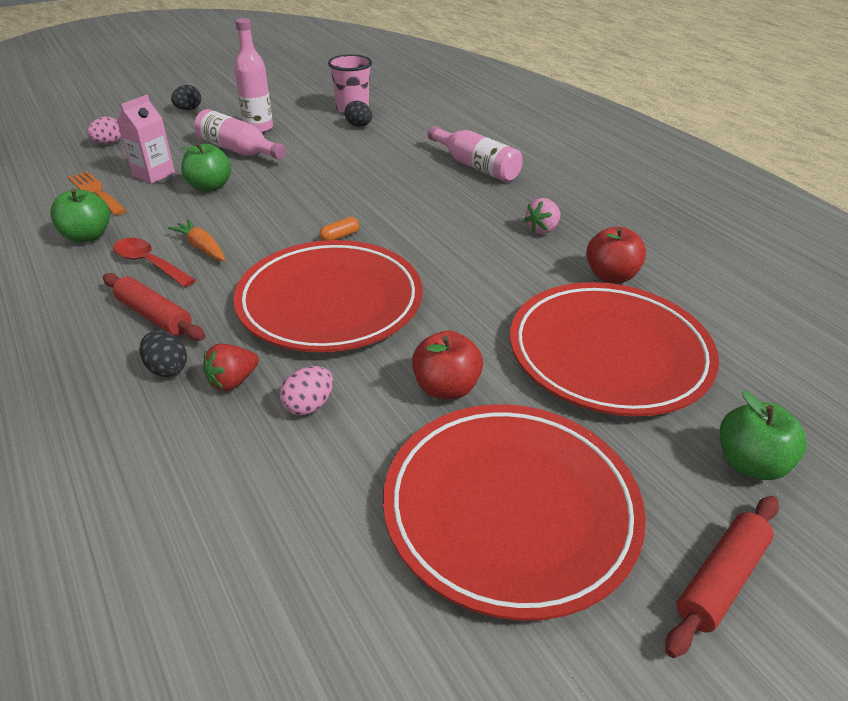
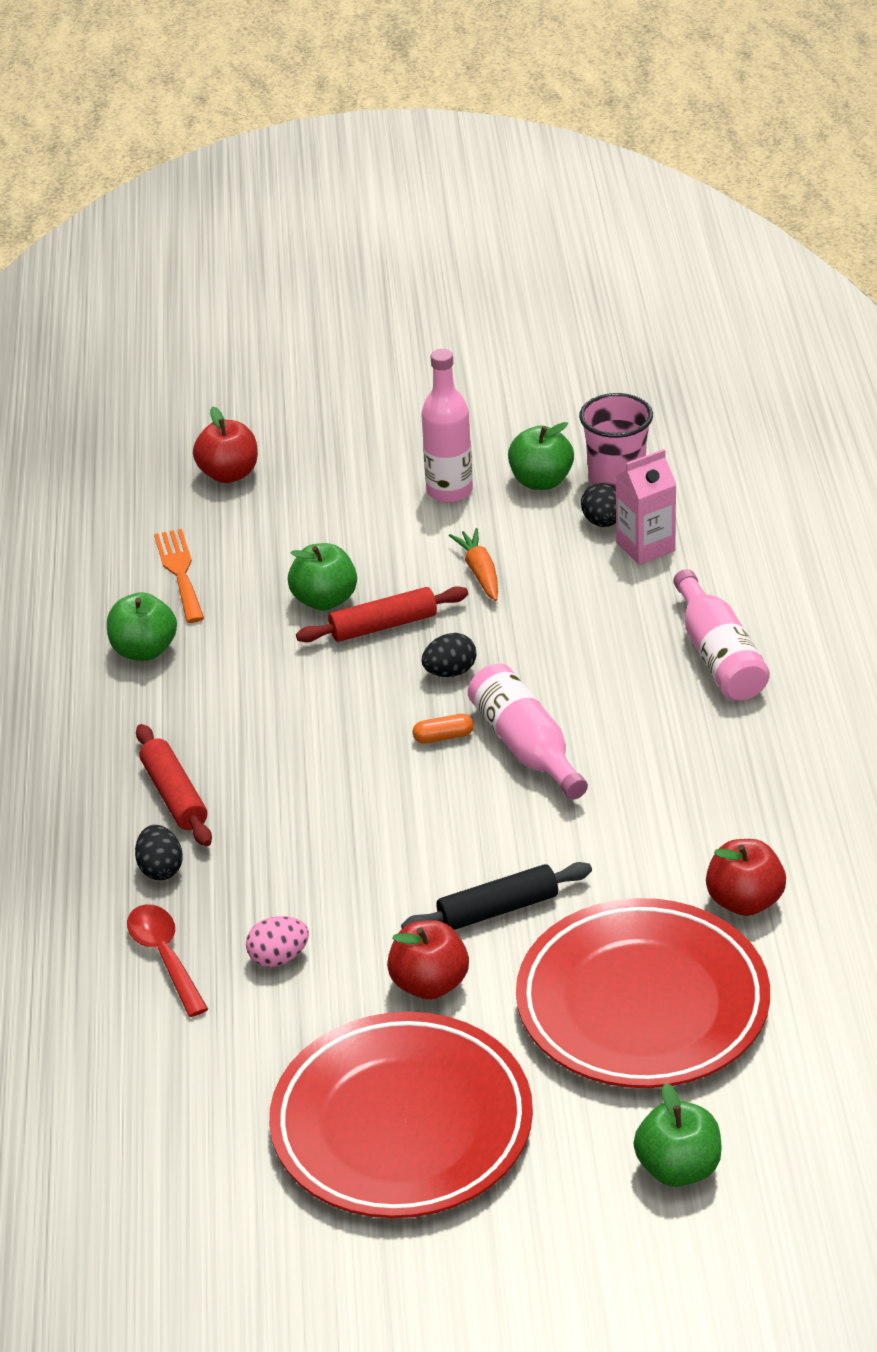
camera: 30 degrees right, 0 degrees up
pink egg [87,117,121,144] -> red apple [193,407,258,483]
red spoon [113,238,196,287] -> red spoon moved to [127,904,208,1017]
pink carton [117,95,175,184] -> pink carton moved to [616,449,676,565]
orange carrot [168,219,226,261] -> orange carrot moved to [449,528,498,601]
black egg [171,85,201,110] -> black egg moved to [422,633,476,677]
pink bottle [194,109,286,160] -> pink bottle moved to [468,663,588,800]
red strawberry [203,344,259,391] -> none
red plate [233,240,423,352] -> none
pink strawberry [524,198,561,234] -> none
red rolling pin [665,496,779,658] -> red rolling pin moved to [296,586,468,642]
none -> black rolling pin [401,862,592,930]
none -> green apple [508,422,574,490]

